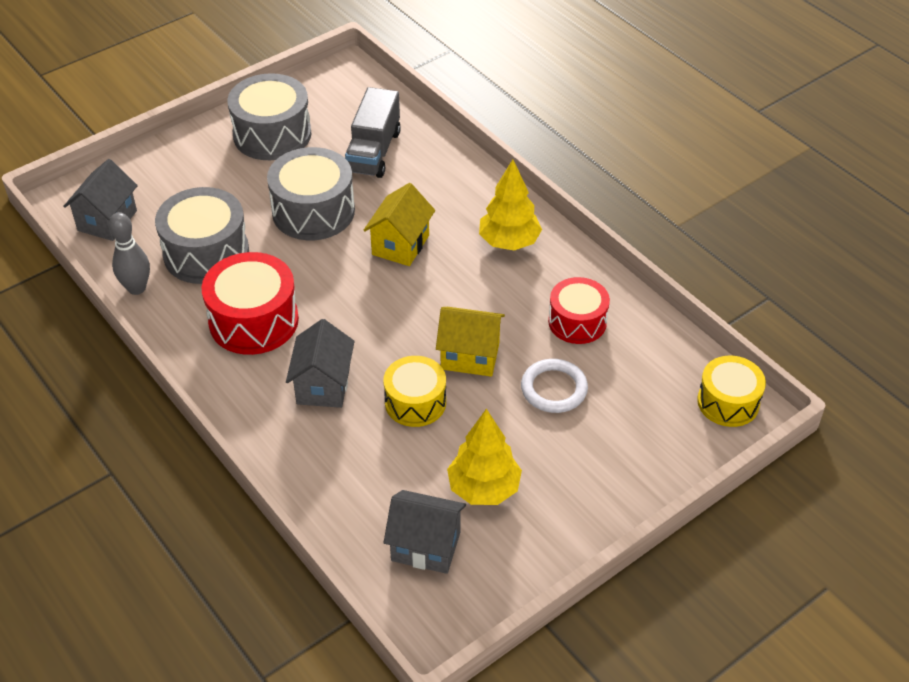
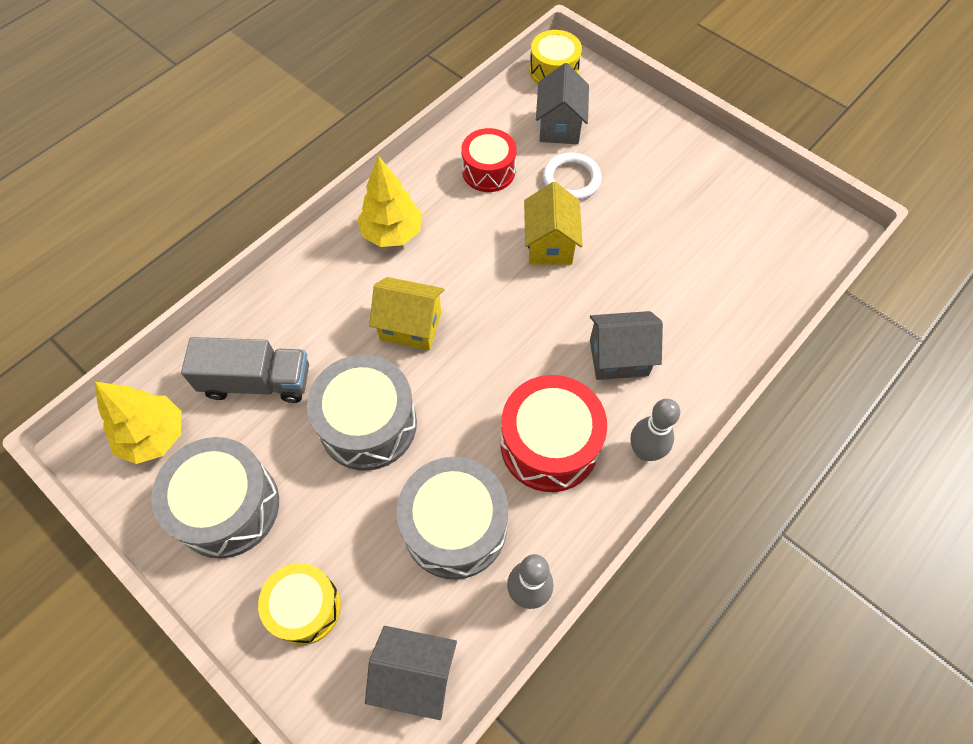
camera: 100 degrees left, 15 degrees up
yellow drum [383,356,446,427] -> yellow drum moved to [258,563,341,645]
grey house [384,490,466,574] -> grey house moved to [536,63,589,144]
yellow tree [447,409,522,505] -> yellow tree moved to [95,382,182,464]
none -> grey bowling pin [631,399,680,461]

